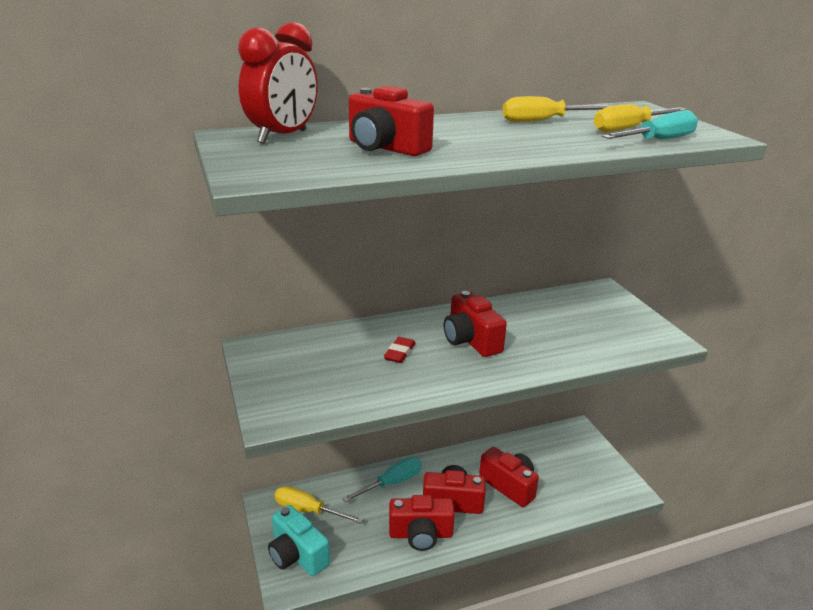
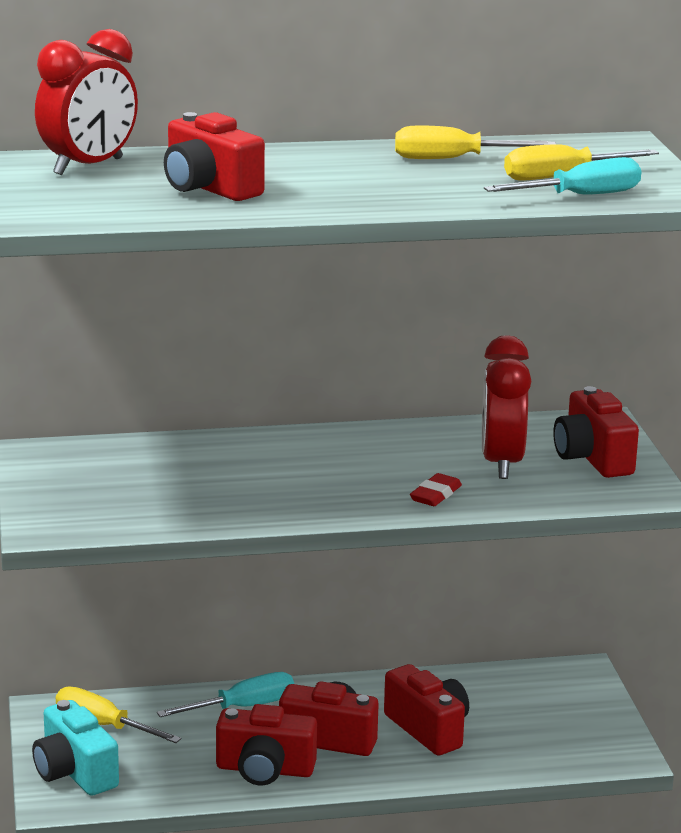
camera: 10 degrees right, 5 degrees down
red eraser [384,337,416,363] -> red eraser moved to [410,473,462,506]
red camera [444,291,507,357] -> red camera moved to [553,386,639,478]
none -> red clock [482,335,531,479]

